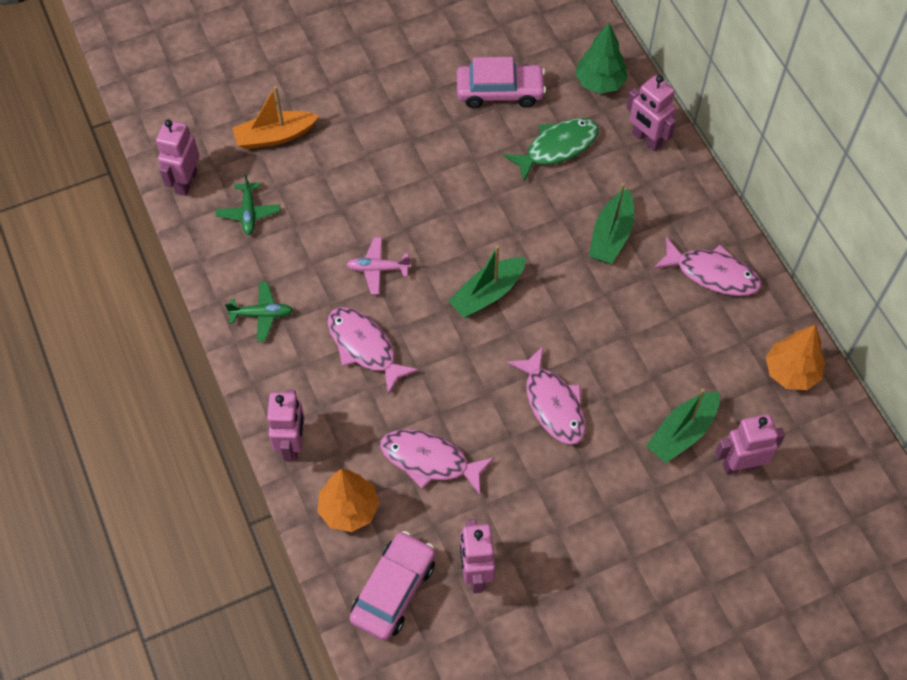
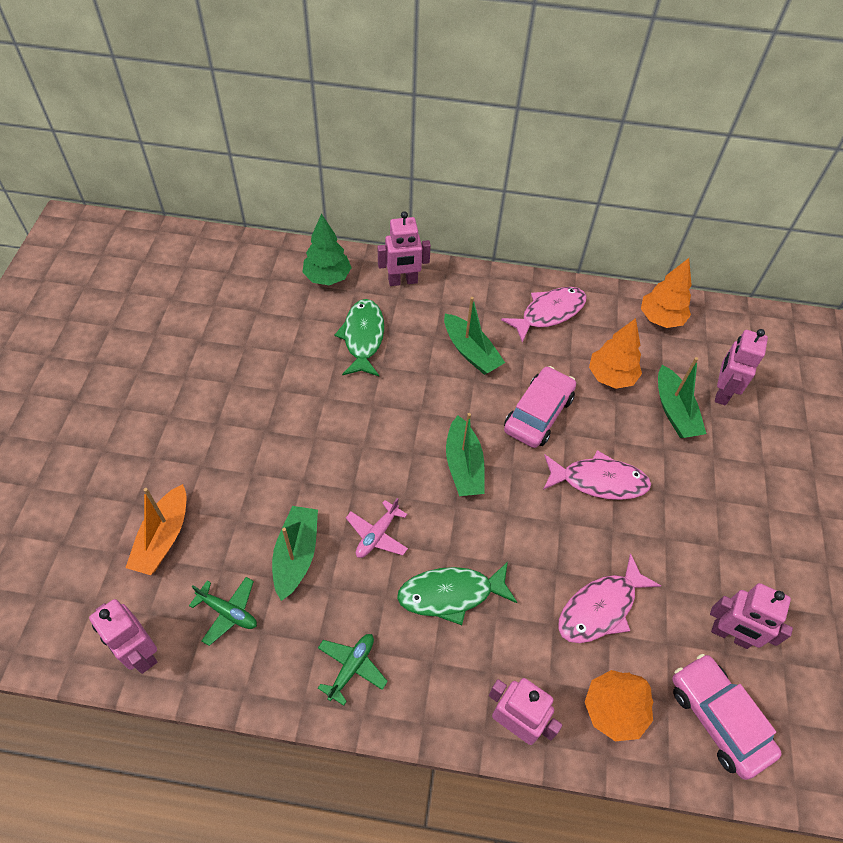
camera: 60 degrees left, 5 degrees down
pink fish [328,307,419,395] -> green fish [397,562,517,625]
pink car [456,57,546,108] -> pink car moved to [504,366,576,448]
none -> green boat [272,506,318,601]
none -> orange tree [589,318,642,389]

